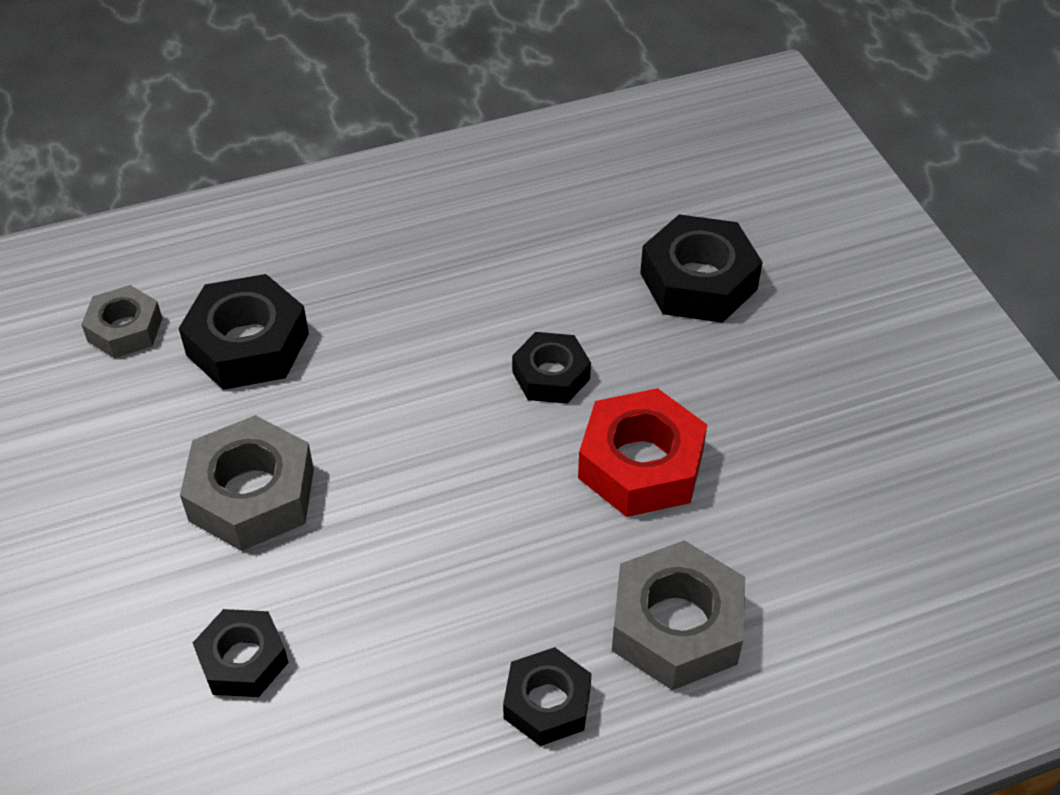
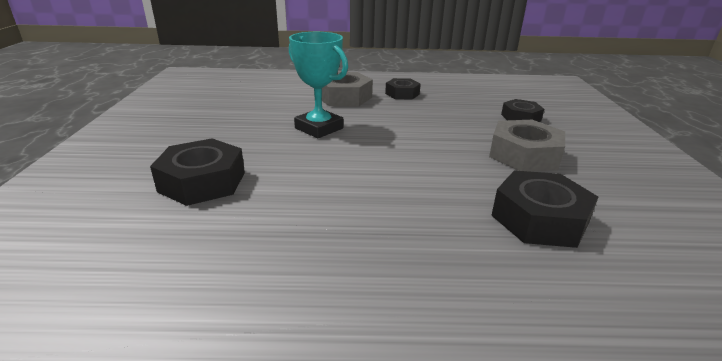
camera: 160 degrees left, 20 degrees down
grey nut [81,285,162,358] -> none
black nut [512,332,591,404] -> none
red nut [578,388,707,517] -> turquoise trophy [289,32,348,138]

